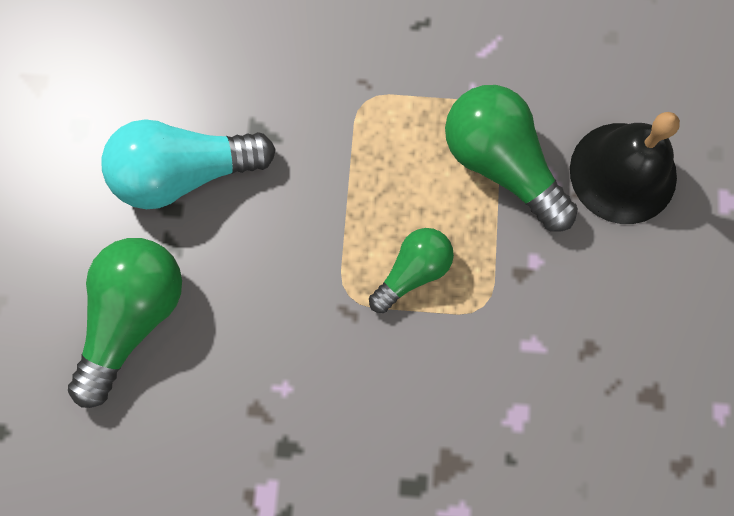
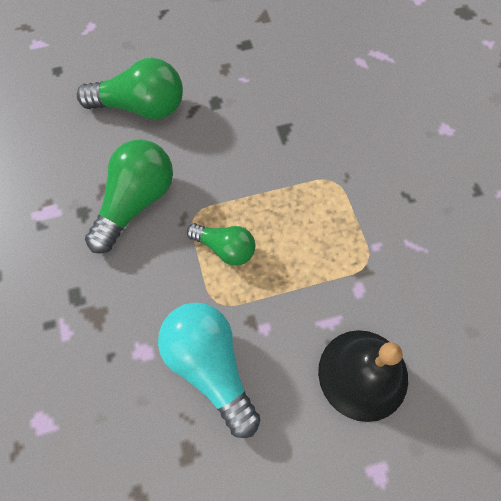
camera: 70 degrees right, 10 degrees down
turquoise light bulb [101,119,276,209] -> turquoise light bulb moved to [158,303,260,438]
green light bulb [445,85,578,232] -> green light bulb moved to [85,139,173,254]

